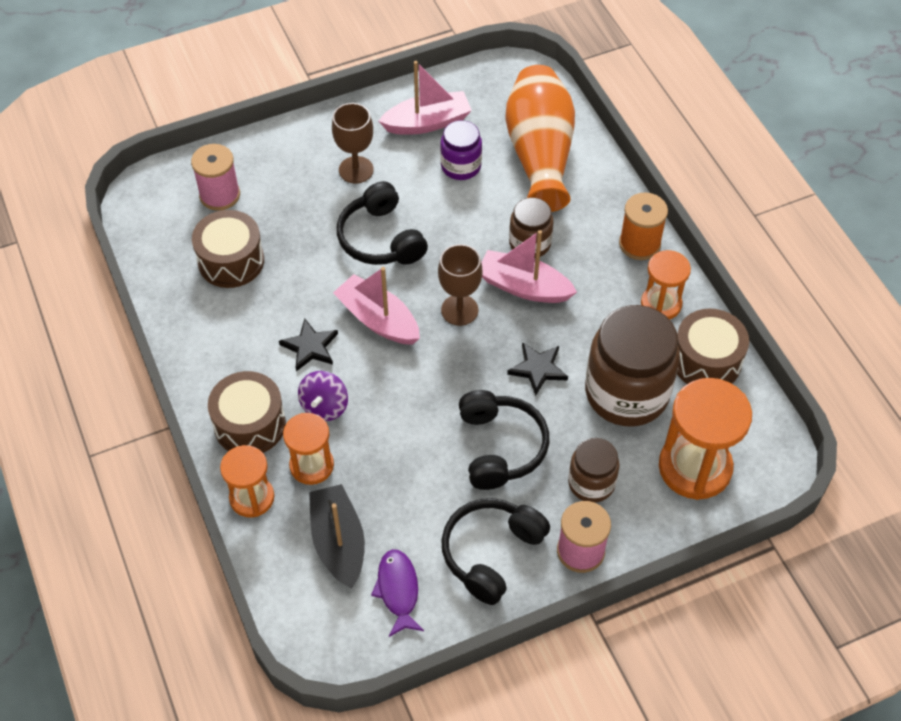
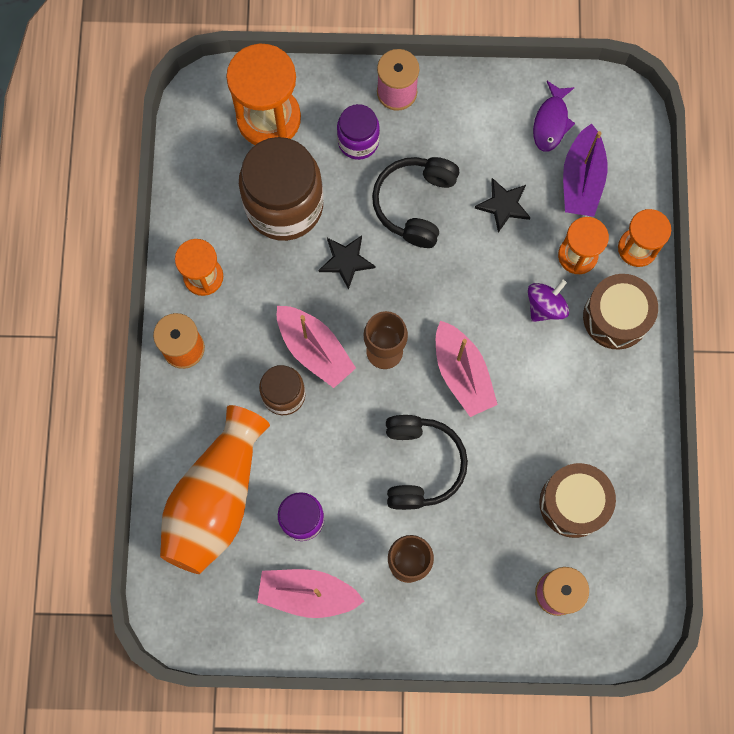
camera: 155 degrees left, 20 degrees up
black star [279,319,338,371] -> black star moved to [475,178,531,233]
black boat [309,484,365,589] -> purple boat [563,123,608,217]
black headphones [441,498,550,605] -> none
brown jar [568,438,620,503] -> purple jar [337,104,380,160]
brown drum [677,308,749,384] -> none

